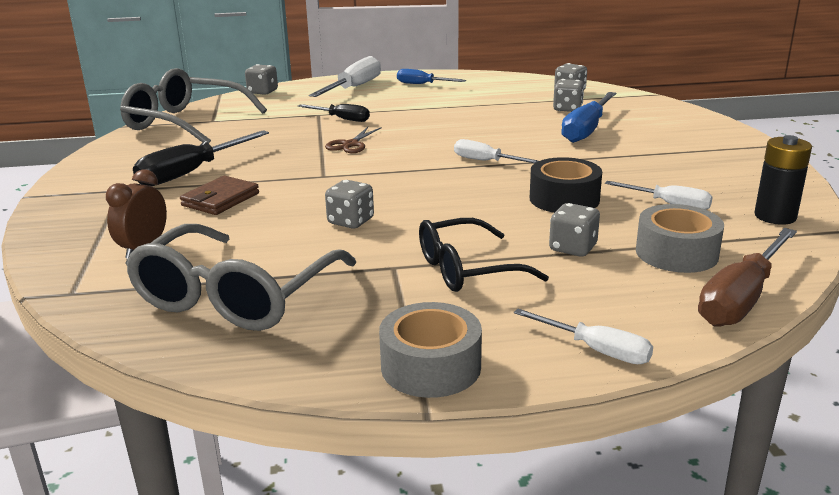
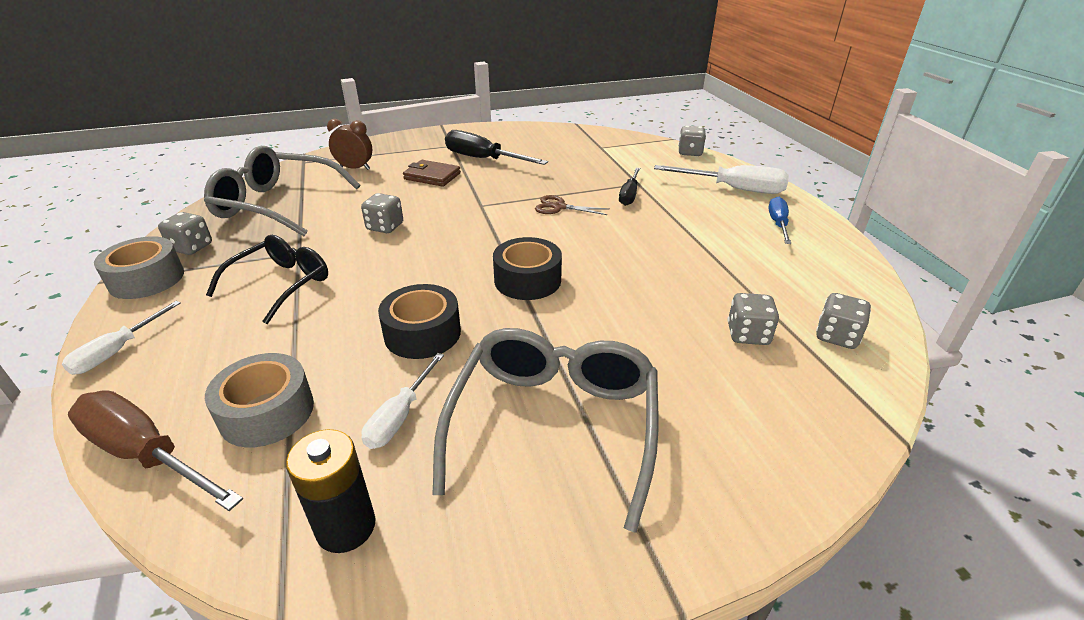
camera: 80 degrees right, 10 degrees up
grey glasses [120,68,267,143] -> grey glasses moved to [432,328,658,533]
black glasses [419,218,549,292] -> black glasses turned 60 degrees clockwise [206,235,328,324]
white screwdriver [454,139,538,163] -> black tape [493,237,562,300]
grey dice [549,203,600,257] -> grey dice moved to [158,212,212,255]
blue screwdriver [561,92,616,143] -> none

